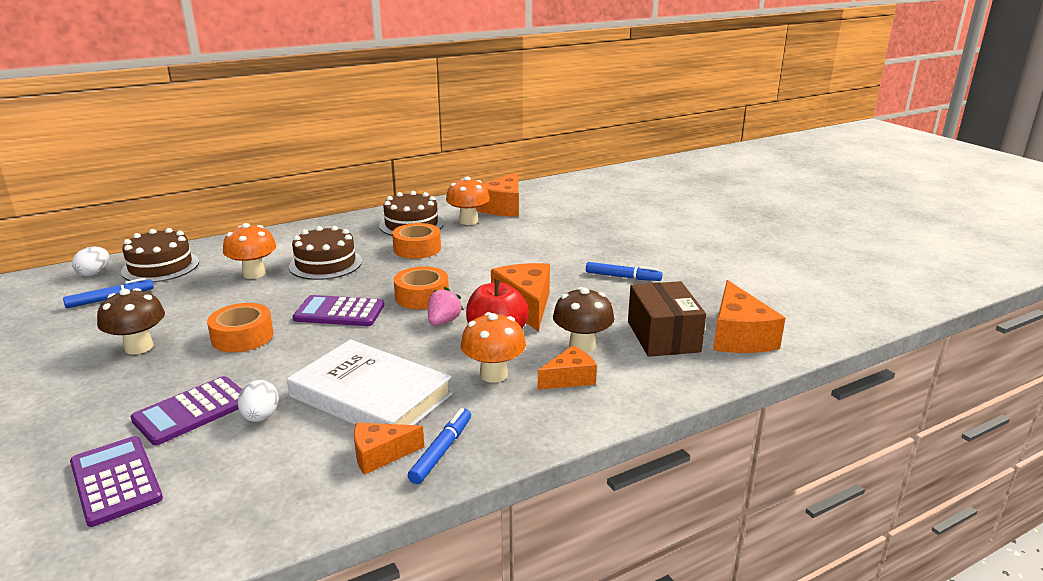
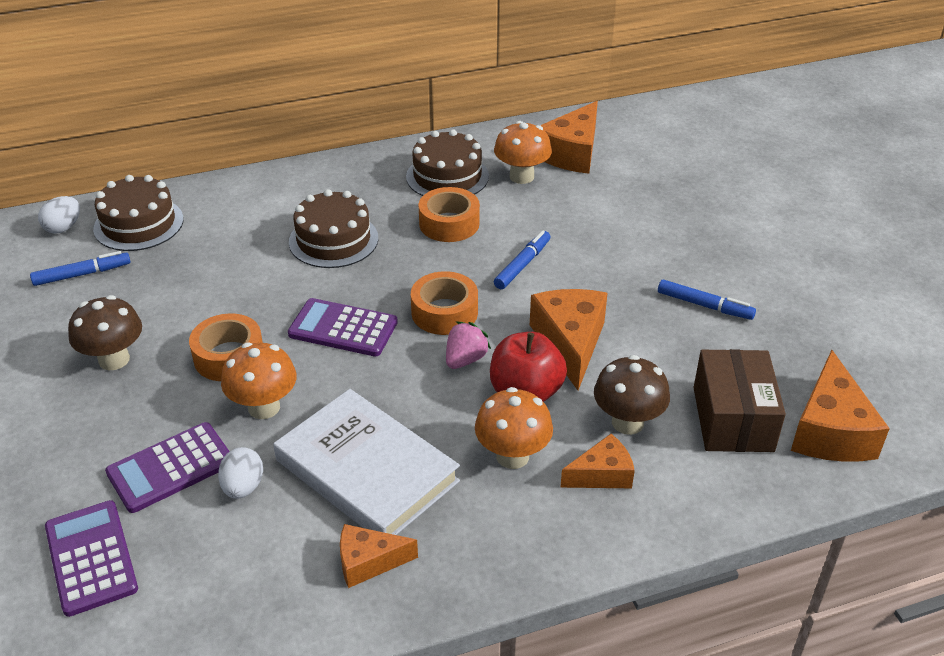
camera: 10 degrees right, 15 degrees up
orange mushroom [223,223,276,279] -> orange mushroom moved to [221,342,297,419]
blue marker [408,408,471,484] -> blue marker moved to [494,231,550,289]

